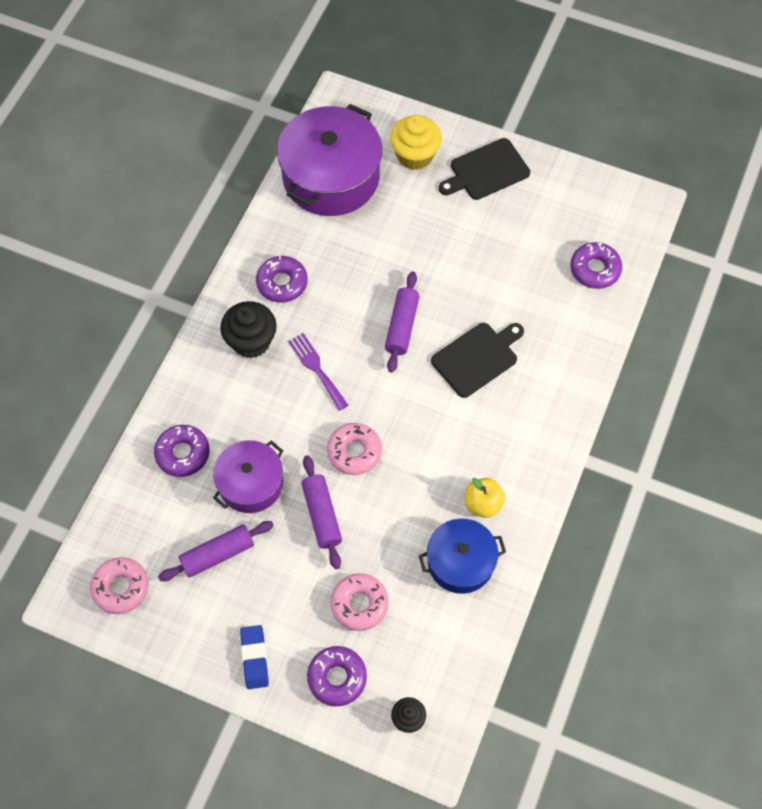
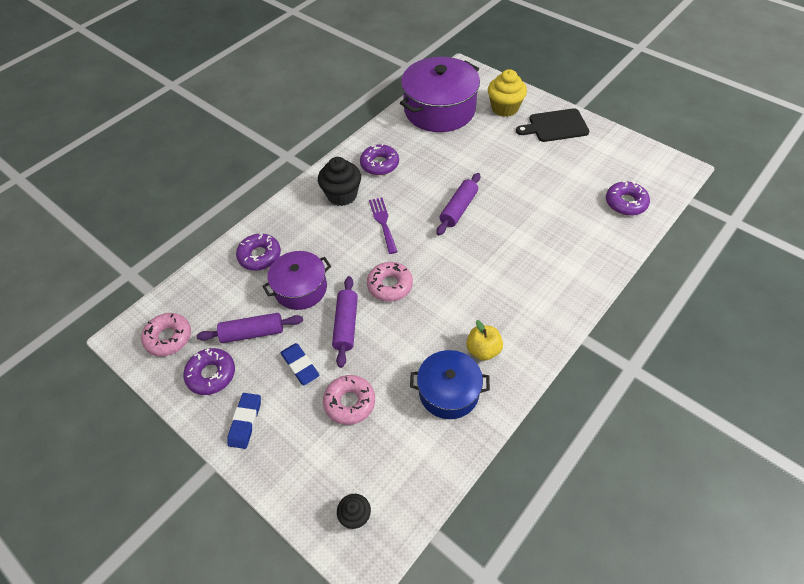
camera: 20 degrees right, 10 degrees down
purple donut [307,646,367,706] -> purple donut moved to [183,348,235,395]
black cutting board [431,323,524,398] -> none
none -> blue eraser [280,343,320,385]

